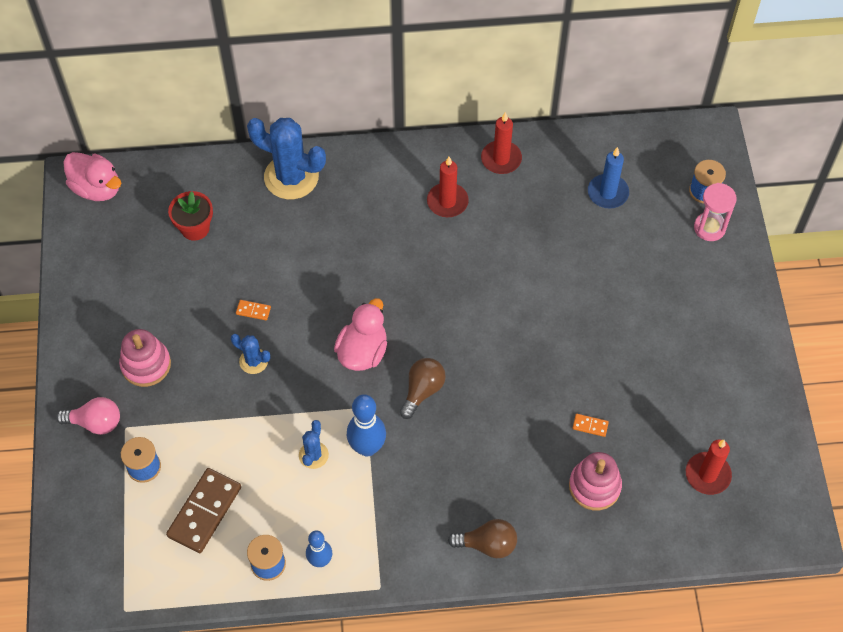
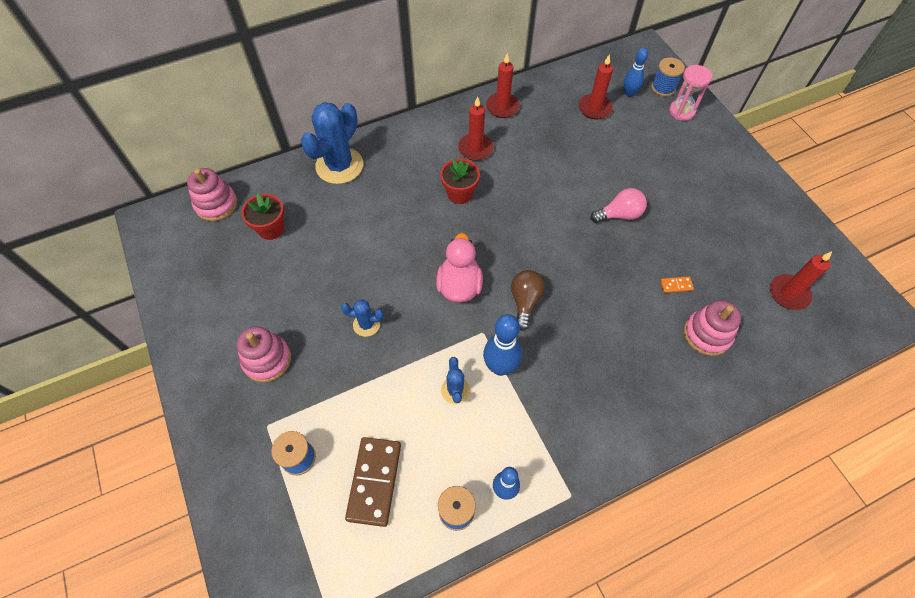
camera: 20 degrees left, 0 degrees up
pink light bulb [56,397,120,435] -> pink light bulb moved to [591,188,647,223]
pink duck [63,152,122,201] -> none
orange domino [236,300,271,320] -> none
blue cactus [247,118,326,199] -> blue cactus turned 60 degrees counterclockwise [301,102,363,184]
brown light bulb [448,519,517,558] -> none
blue candle [588,147,629,208] -> red candle [579,54,613,119]
none -> pink stacking toy [187,168,237,221]
none -> red flower pot [440,159,480,204]
none -> blue bowling pin [624,48,648,97]

